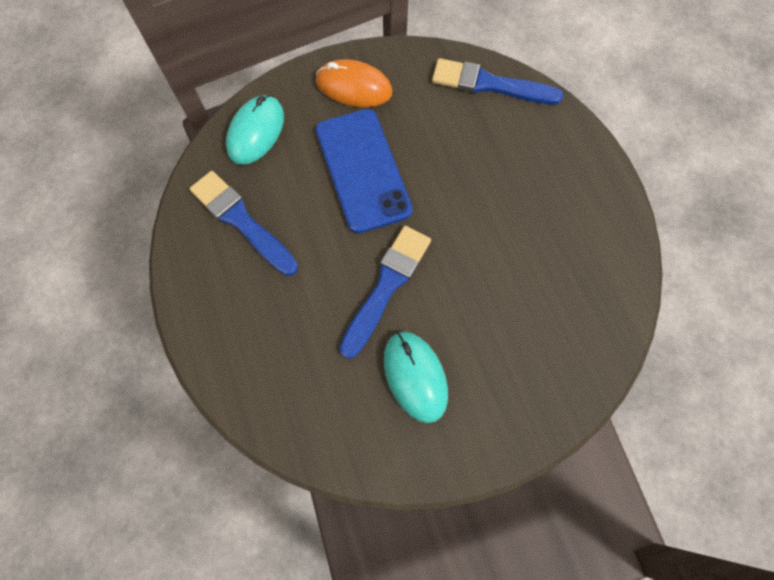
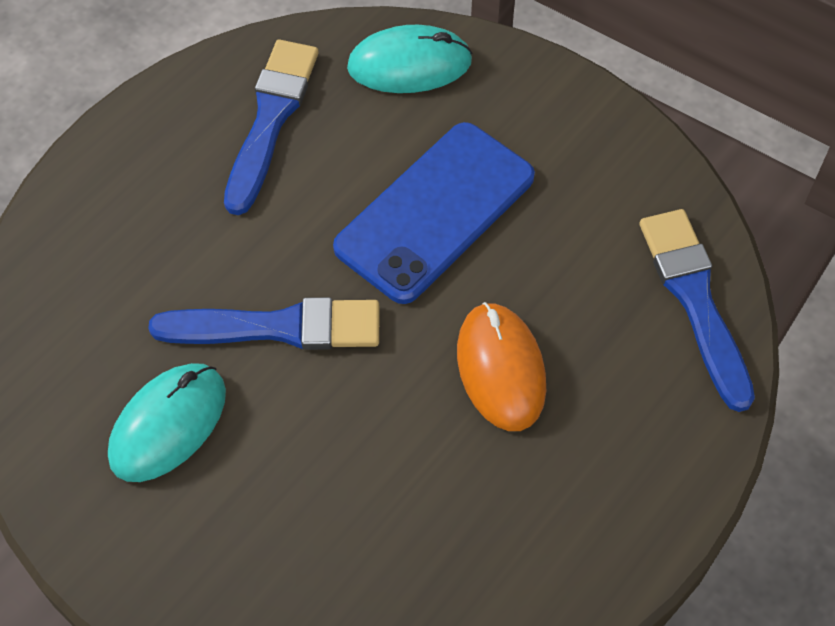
camera: 60 degrees right, 10 degrees down
orange mouse [316,59,392,107] -> orange mouse moved to [457,302,546,431]

